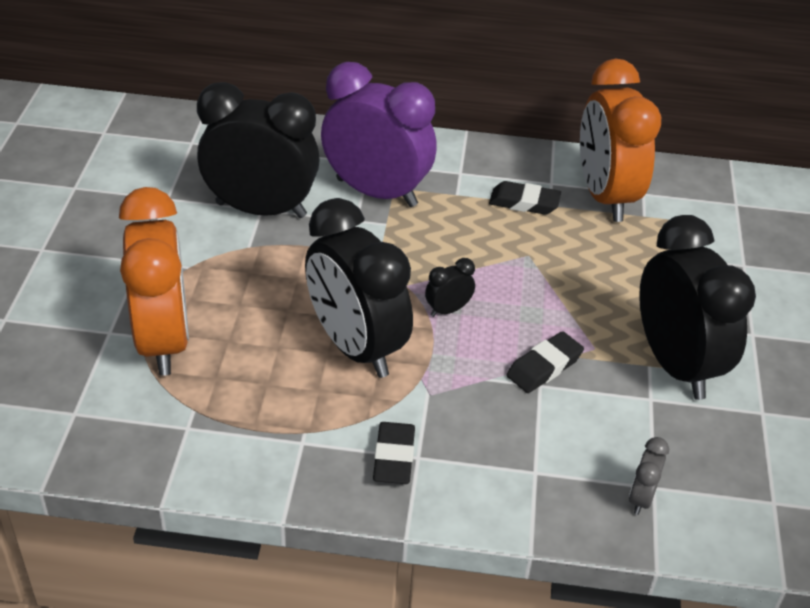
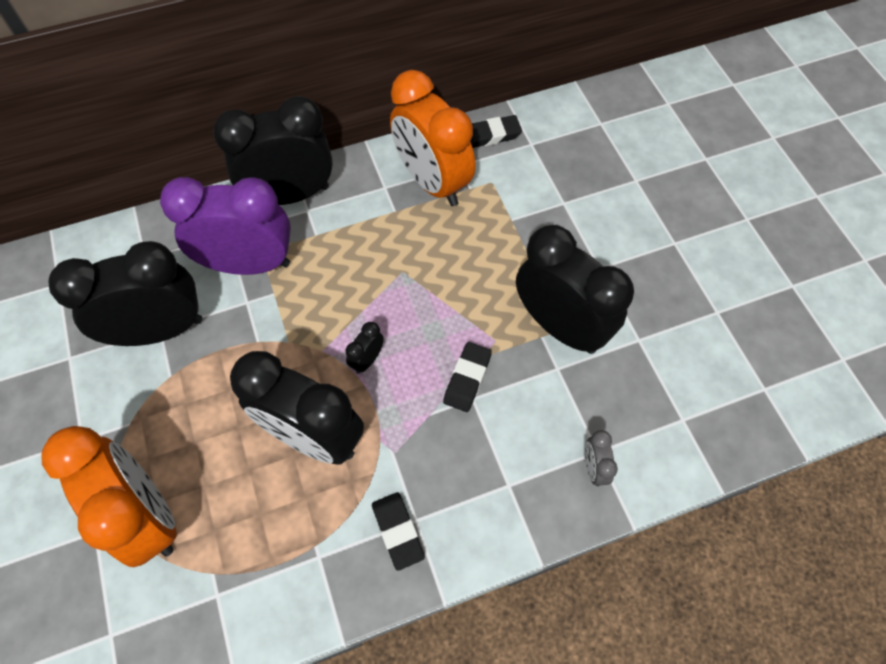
camera: 25 degrees left, 20 degrees up
black eraser [489,181,561,215] -> black eraser moved to [470,115,522,148]
none -> black clock [213,96,333,205]

